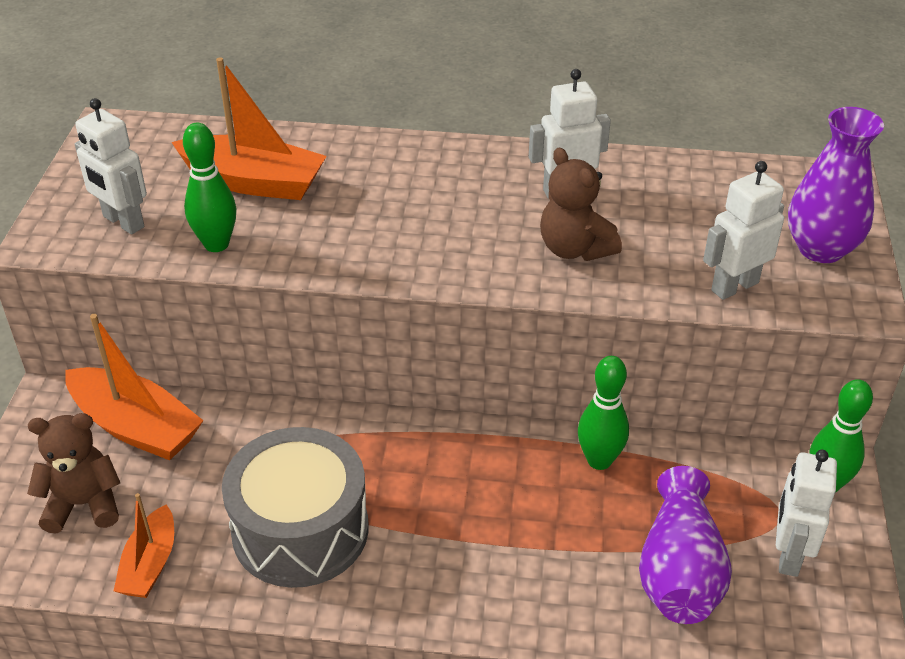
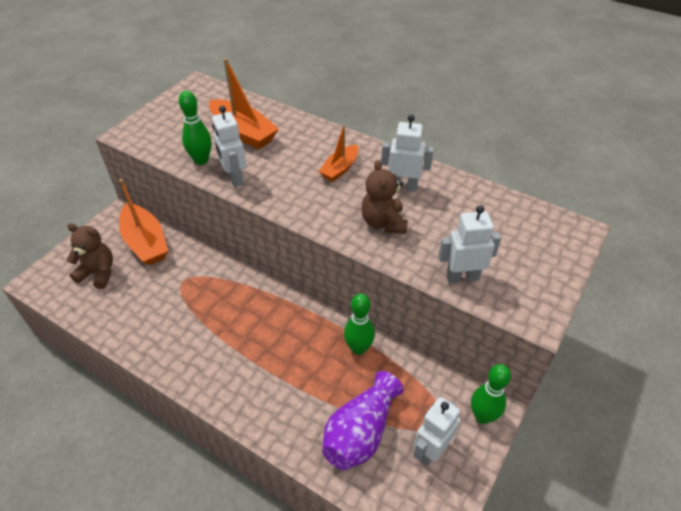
camera: 25 degrees right, 5 degrees up
white robot [75,98,147,235] -> white robot moved to [212,106,246,187]
orange boat [114,493,174,598] -> orange boat moved to [318,125,358,182]
grey drum [222,427,368,588] -> none
purple vase [788,107,884,263] -> none

